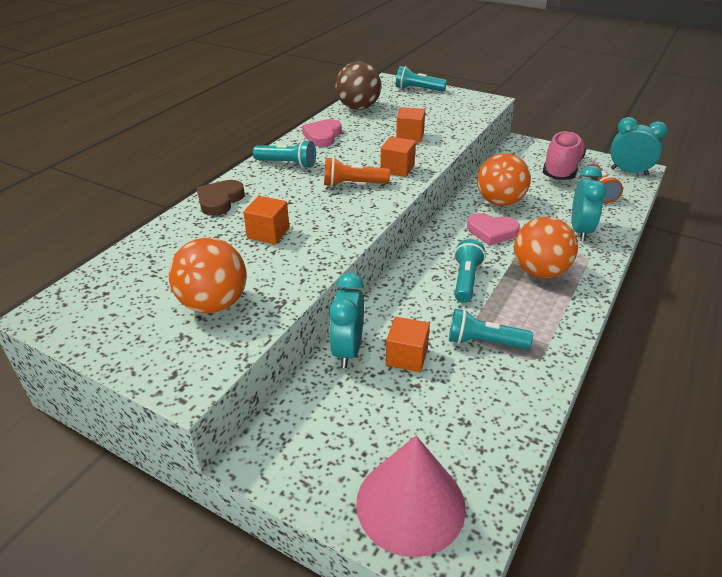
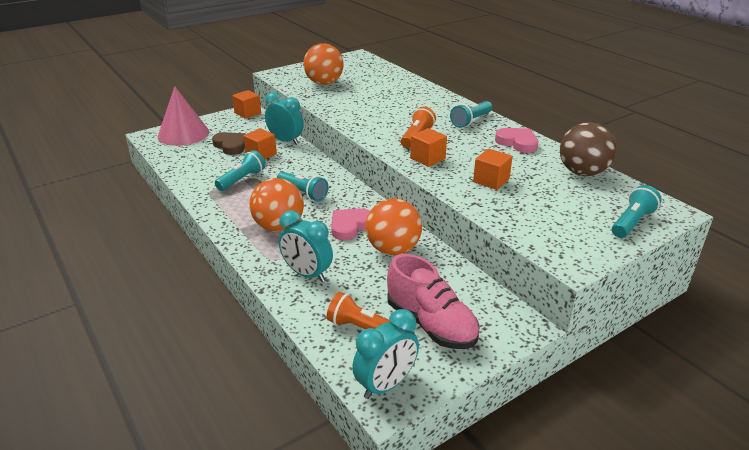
camera: 115 degrees right, 5 degrees down
brown heart [197,180,245,216] -> brown heart moved to [212,132,246,155]
orange cube [243,196,289,244] -> orange cube moved to [232,90,261,119]

